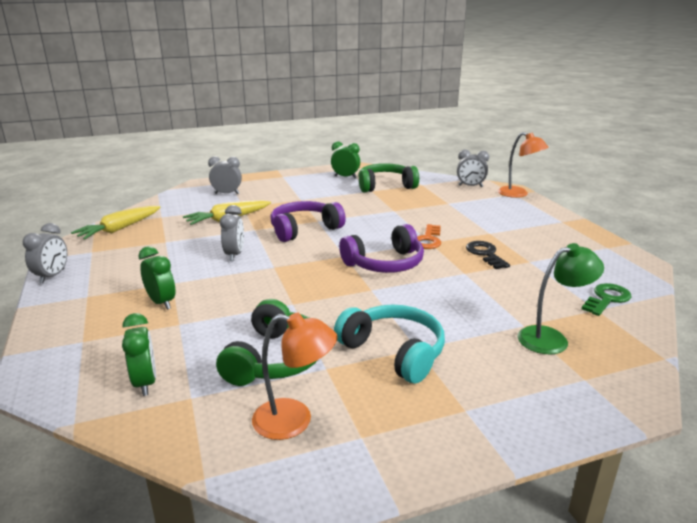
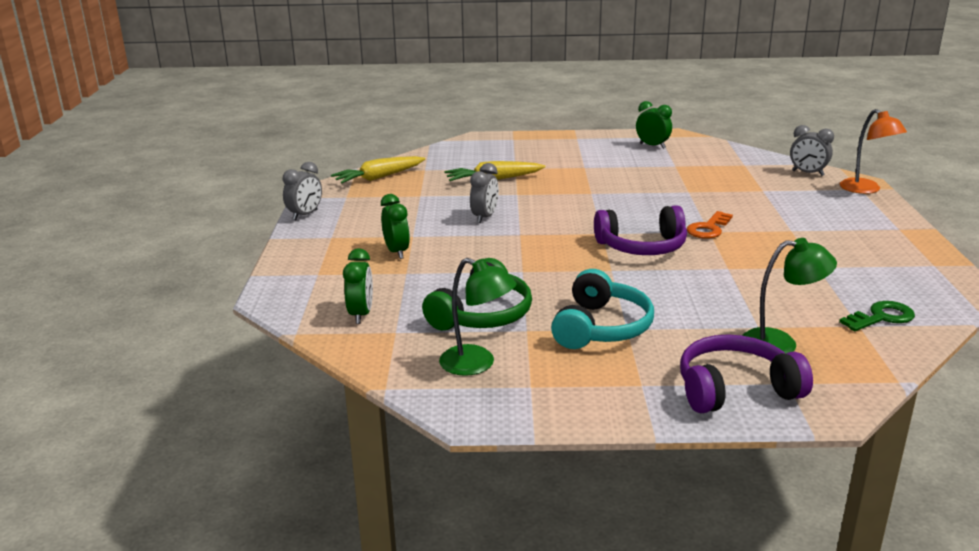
camera: 20 degrees right, 0 degrees up
grey clock [208,156,242,194] -> none
orange lamp [252,312,338,440] -> green lamp [439,258,517,376]
purple headphones [270,201,346,242] -> purple headphones moved to [680,334,813,413]
turquoise headphones [334,305,445,384] -> turquoise headphones turned 45 degrees clockwise [551,269,654,349]
green headphones [358,163,419,192] -> none
black key [466,241,510,269] -> none

